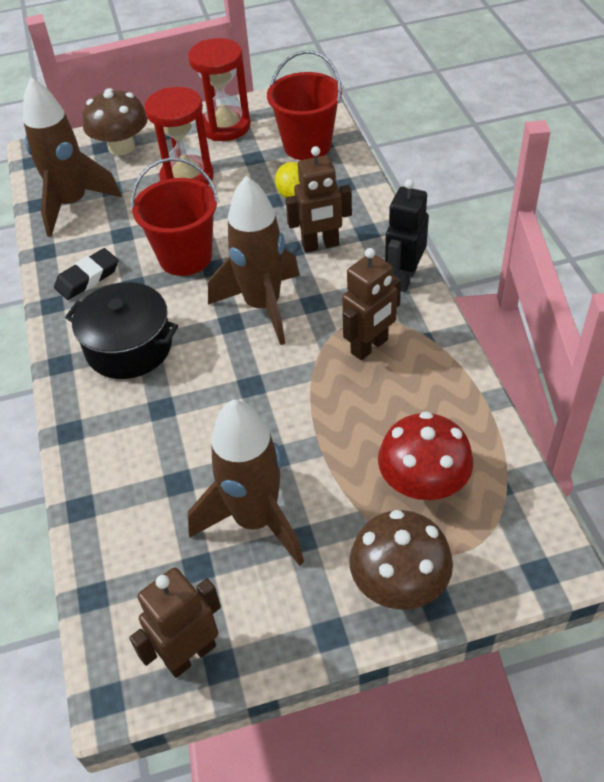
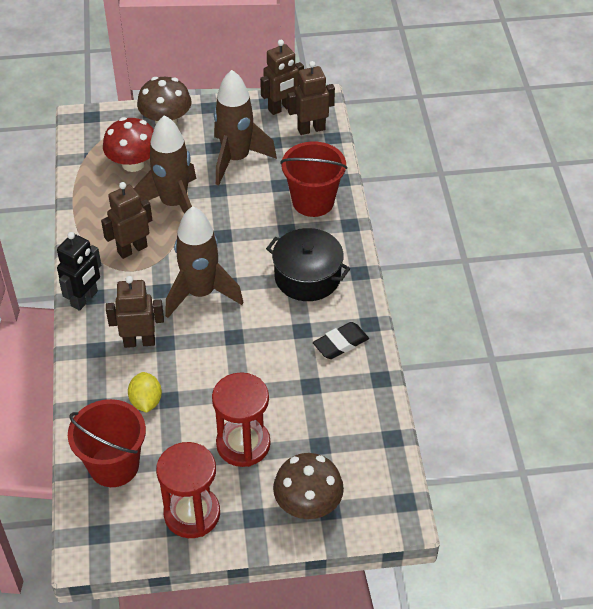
camera: 175 degrees left, 0 degrees up
brown rocket [23,77,122,237] -> brown rocket moved to [134,115,196,214]
red bucket [131,158,219,276] -> red bucket moved to [280,141,347,217]
none -> brown robot [288,61,335,135]

